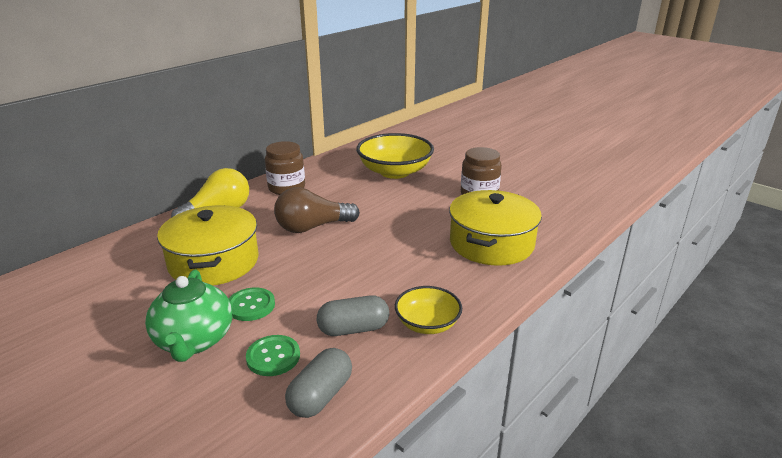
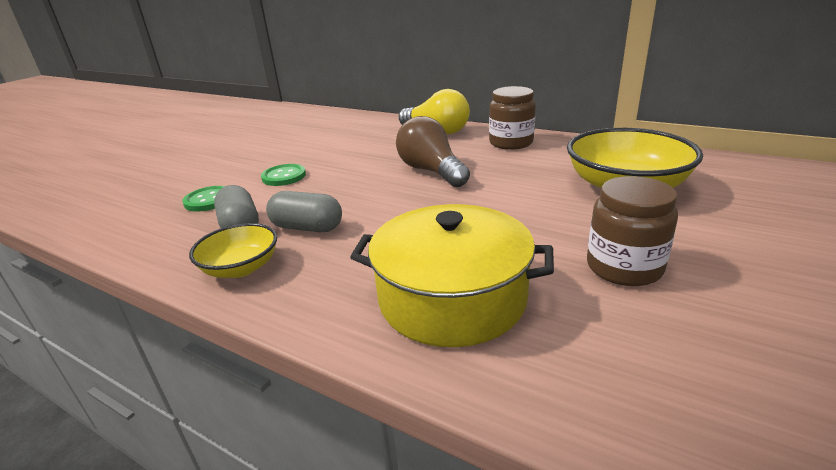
camera: 80 degrees right, 0 degrees up
green teapot [145,269,232,362] -> none
yellow pot [157,205,259,286] -> none
grey capsule [285,348,352,418] -> grey capsule moved to [266,191,342,232]

